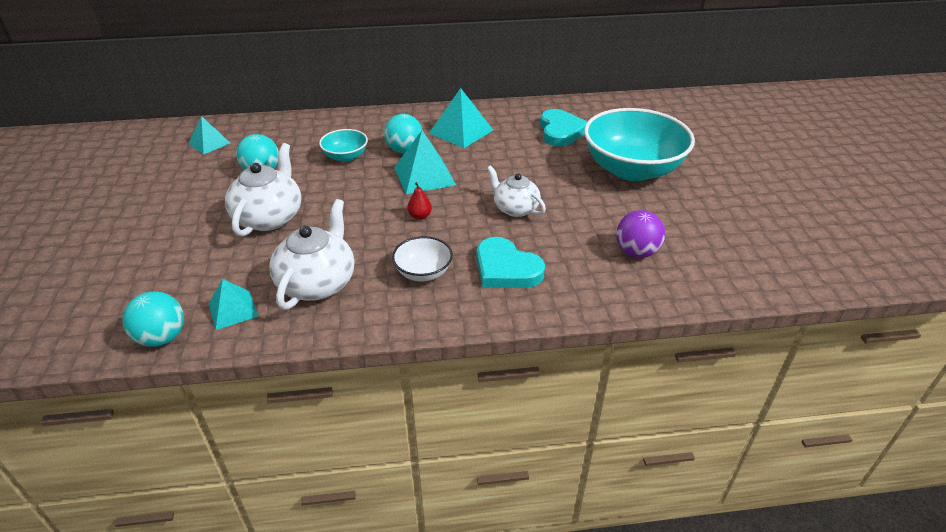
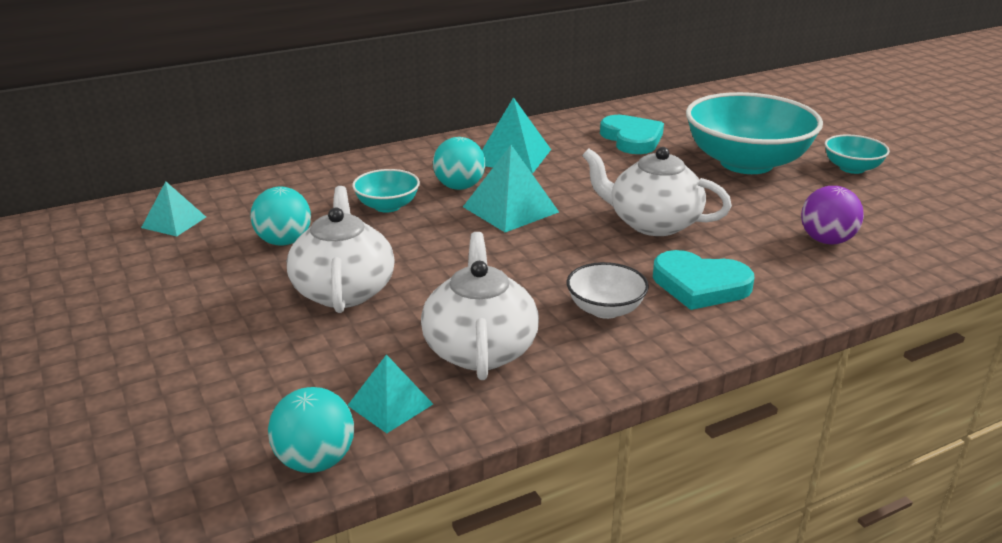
camera: 20 degrees left, 10 degrees down
red pear [407,182,432,220] -> none
white teapot [487,165,546,217] -> white teapot [582,147,732,236], size x1.52
none -> turquoise bowl [825,135,890,174]

